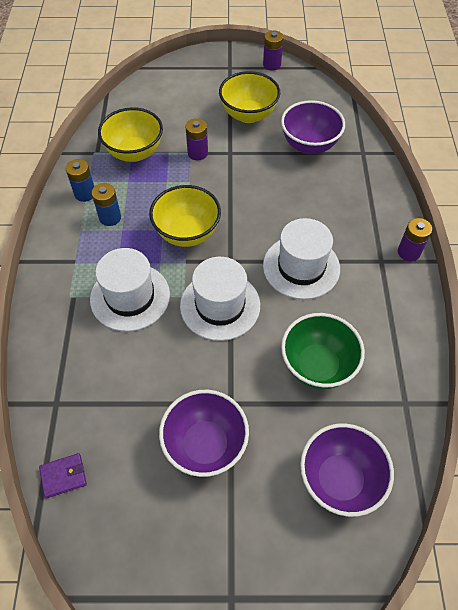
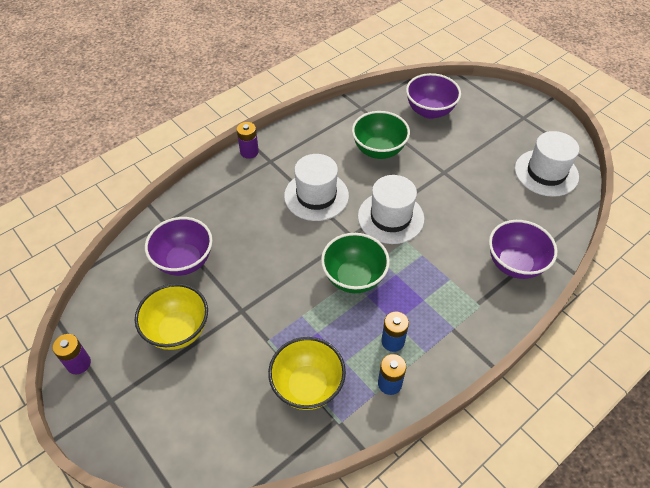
camera: 130 degrees left, 5 degrees down
purple wallet [39,453,87,498] -> none
white hat [90,248,170,332] -> white hat moved to [515,131,579,197]
yellow bowl [149,185,221,247] -> green bowl [321,233,390,293]
purple bowl [159,390,249,477] -> purple bowl moved to [489,220,557,279]
purple battery [185,118,208,160] -> none

